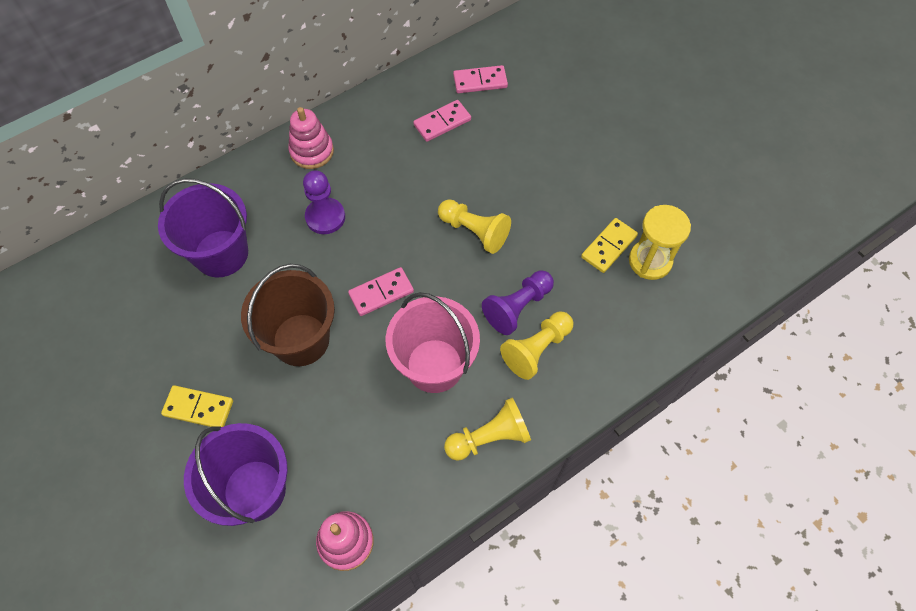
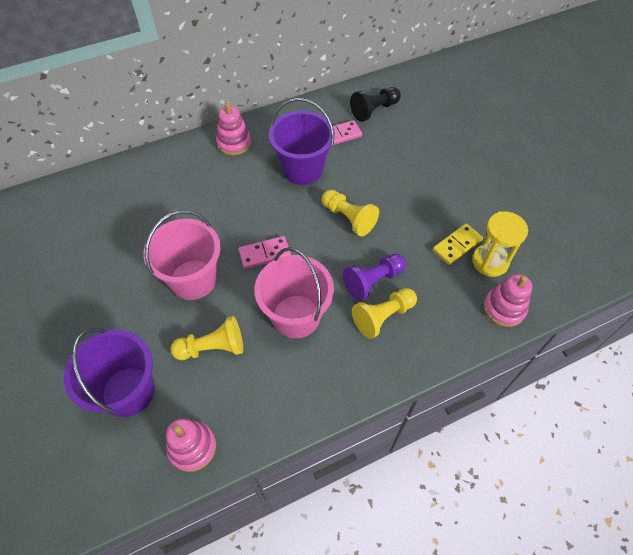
camera: 10 degrees right, 5 degrees down
purple bucket [158,178,248,277] -> purple bucket moved to [269,98,335,185]
yellow domino [161,385,233,427] -> none
brown bucket [241,264,335,366] -> pink bucket [143,210,221,300]
purple pawn [303,170,345,234] -> none
yellow pawn [444,398,531,461] -> yellow pawn moved to [171,316,243,360]
pink domino [453,65,508,93] -> black pawn [350,87,401,122]
none -> pink stacking toy [484,274,532,327]

